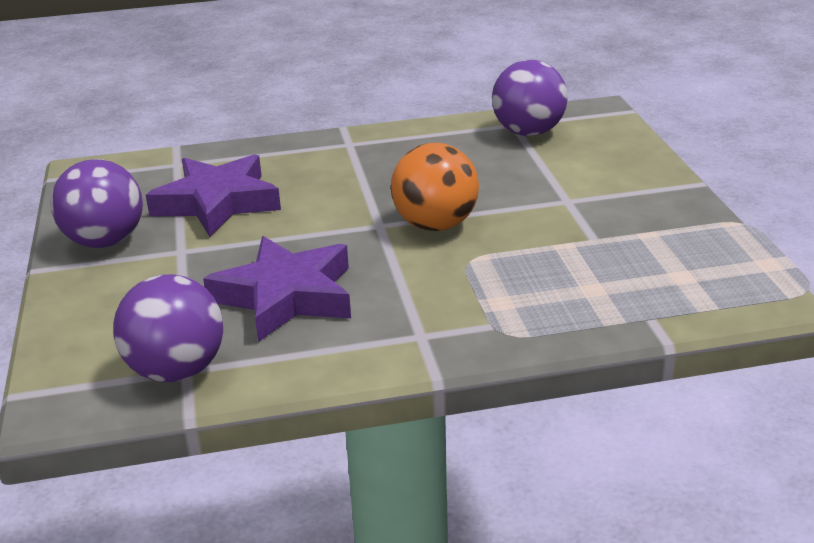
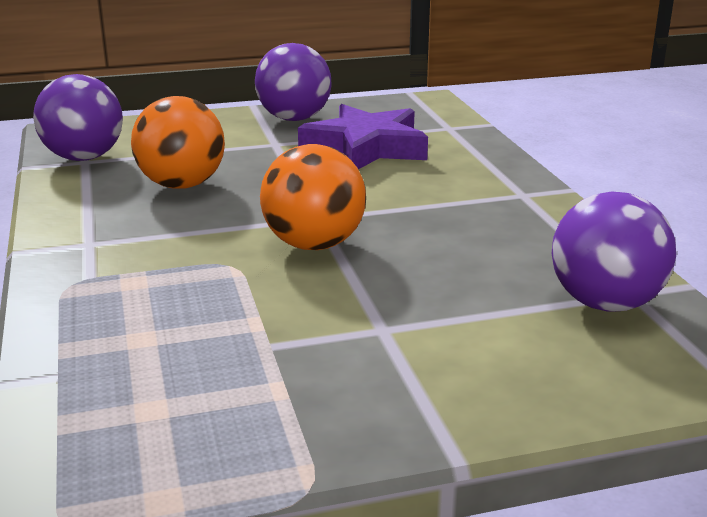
camera: 85 degrees right, 5 degrees down
purple star [203,236,351,342] -> orange ball [131,96,225,189]

